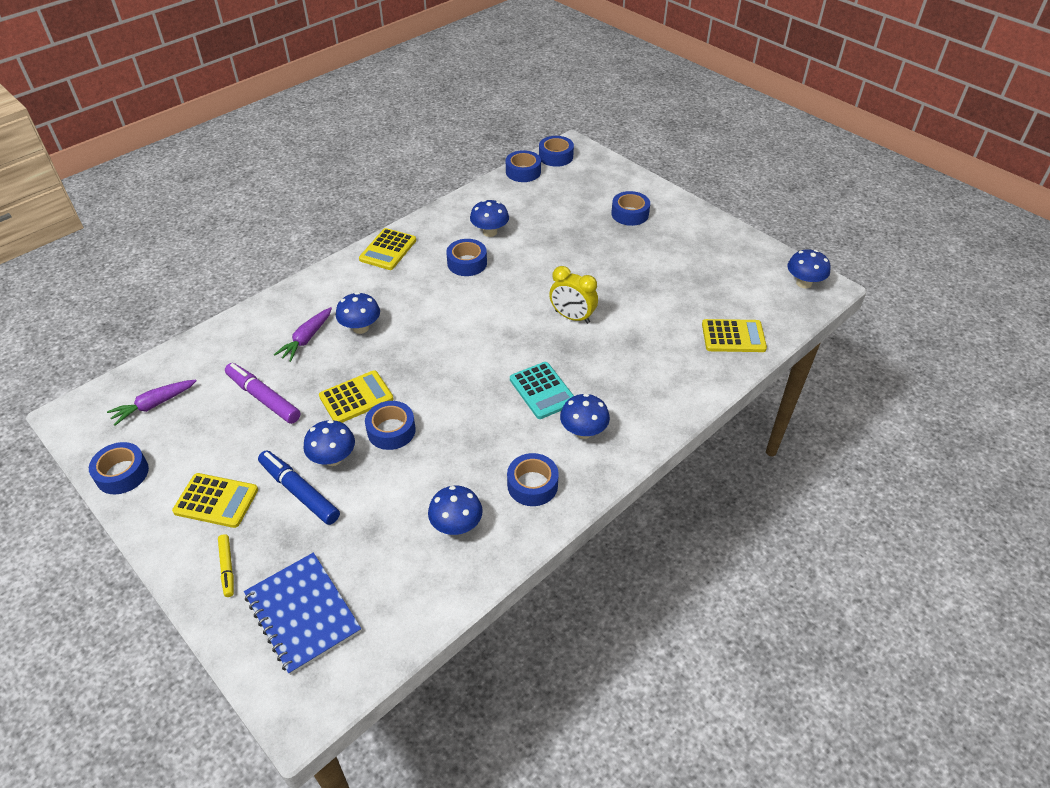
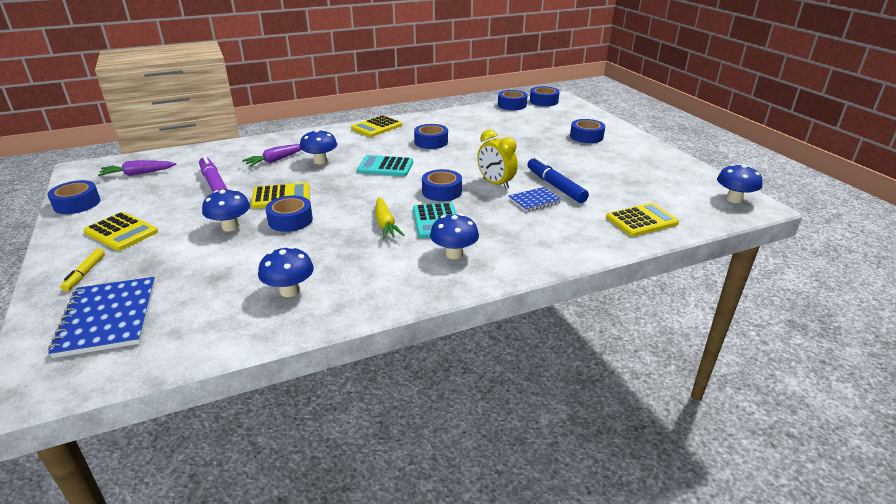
camera: 20 degrees right, 15 degrees down
blue marker [258,450,340,525] -> blue marker moved to [527,157,589,203]
blue mushroom [470,200,509,237] -> none
blue tape [507,453,559,506] -> blue tape moved to [422,169,462,201]
yellow calculator [702,319,767,352] -> yellow calculator turned 45 degrees counterclockwise [606,203,679,237]
none -> turquoise calculator [357,155,413,176]
none -> yellow carrot [376,197,404,239]
none -> blue notebook [509,187,562,211]

